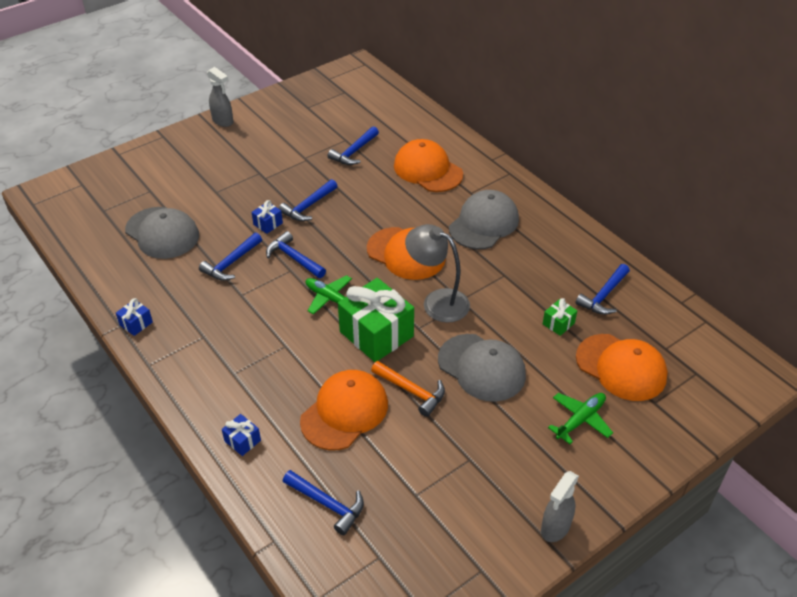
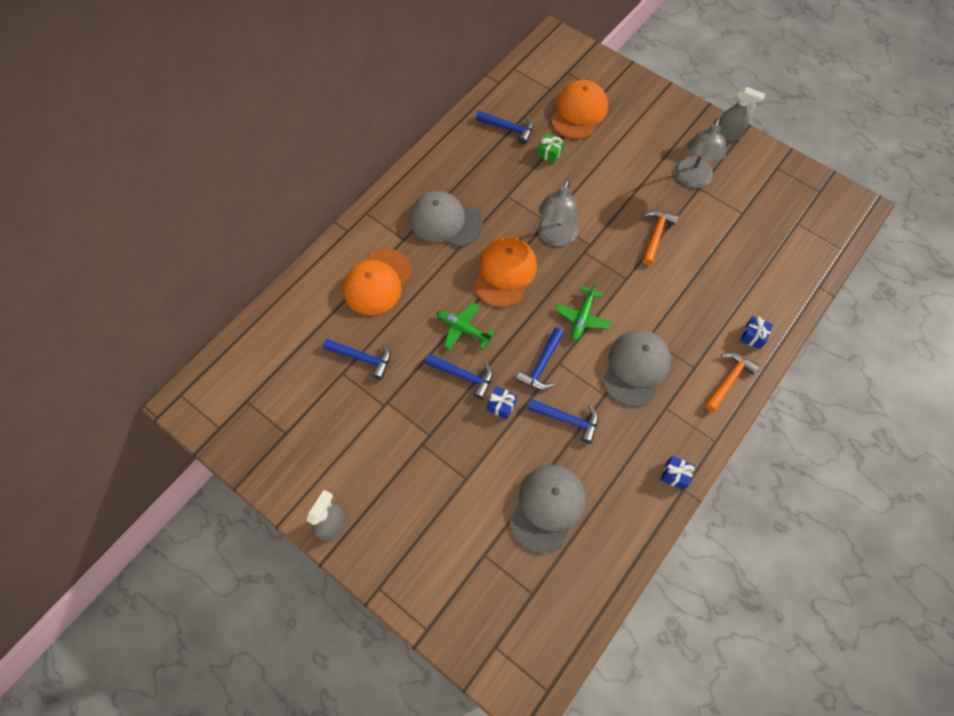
camera: 105 degrees left, 20 degrees up
blue hammer [283,470,364,535] -> none
orange cap [300,370,388,450] -> none
green gift [338,278,414,362] -> none
grey cap [438,334,526,402] -> grey cap moved to [602,330,671,407]
green plane [548,393,613,444] -> green plane moved to [437,303,495,350]
none -> grey lamp [675,118,726,188]
none -> orange hammer [705,352,760,412]

